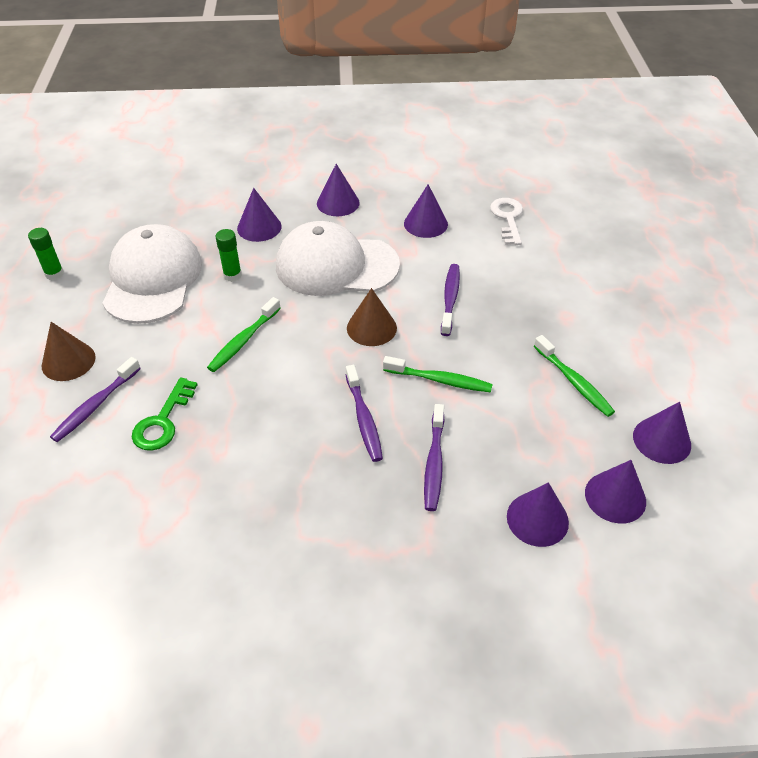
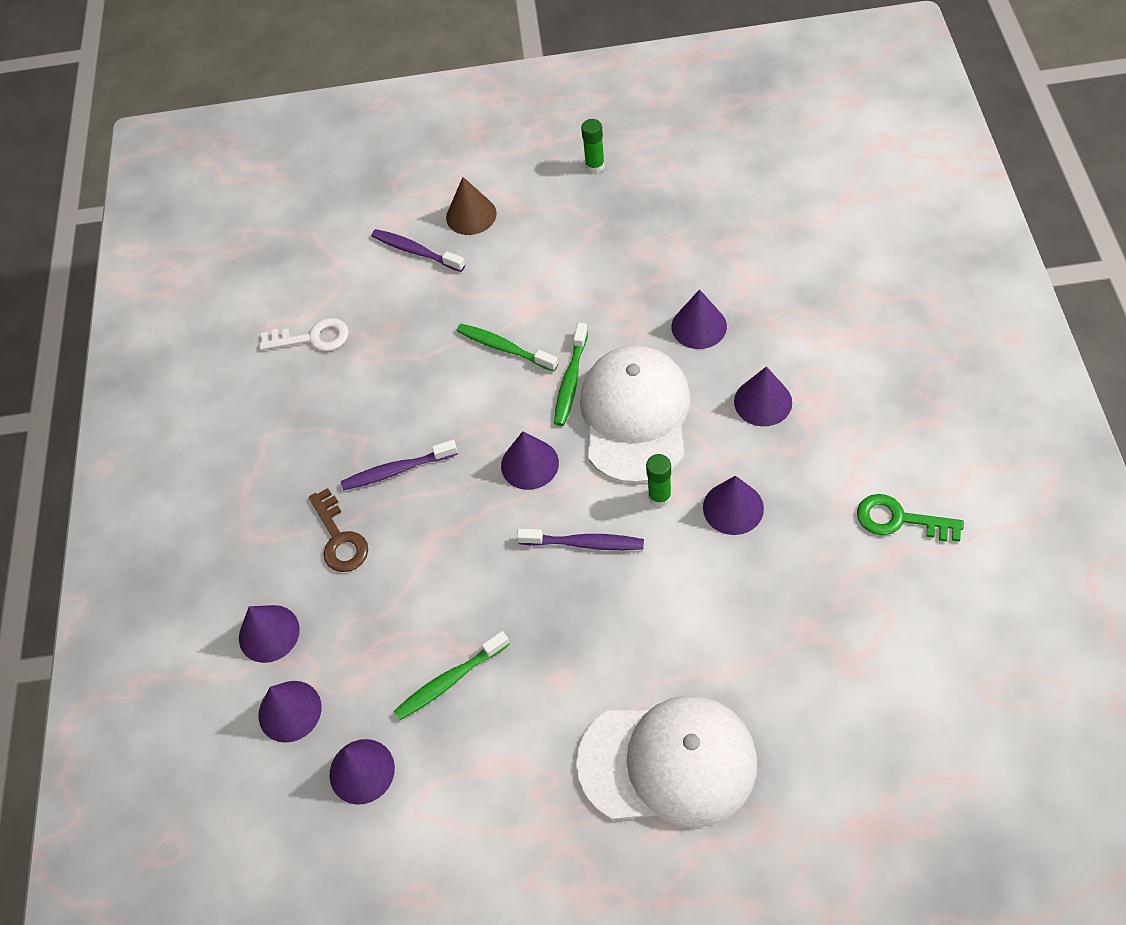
camera: 95 degrees right, 10 degrees up
white cap [102,224,202,324] -> white cap moved to [576,696,757,828]
green key [132,377,198,451] -> green key moved to [857,494,964,542]
green glue stick [215,229,242,282] -> green glue stick moved to [646,454,671,507]
brown cone [347,288,397,346] -> purple cone [501,431,559,490]
green toothbrush [383,356,493,393] -> green toothbrush moved to [554,323,588,426]
purple toothbrush [424,404,445,511] -> brown key [309,488,368,572]
white key [490,198,523,245] -> white key moved to [259,318,349,351]

